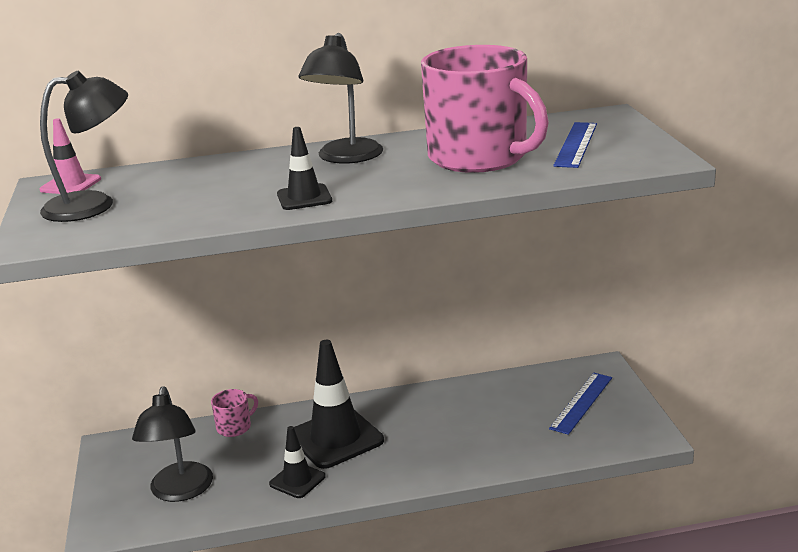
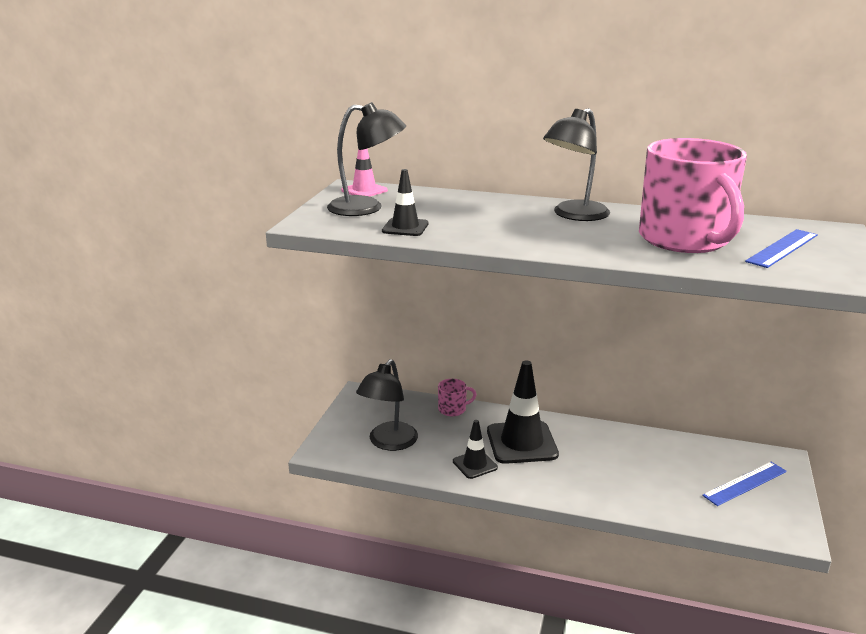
camera: 25 degrees right, 0 degrees up
black traffic cone [277,127,332,210] -> black traffic cone moved to [382,169,429,236]

